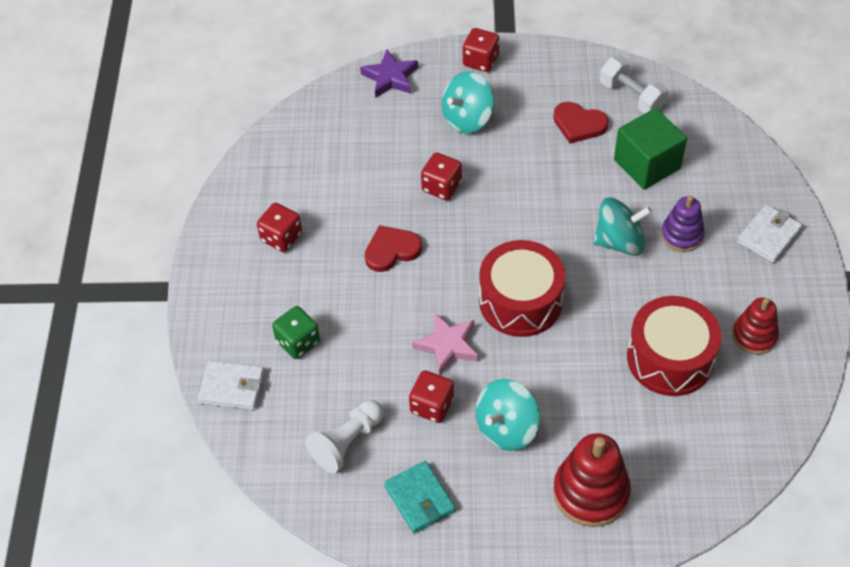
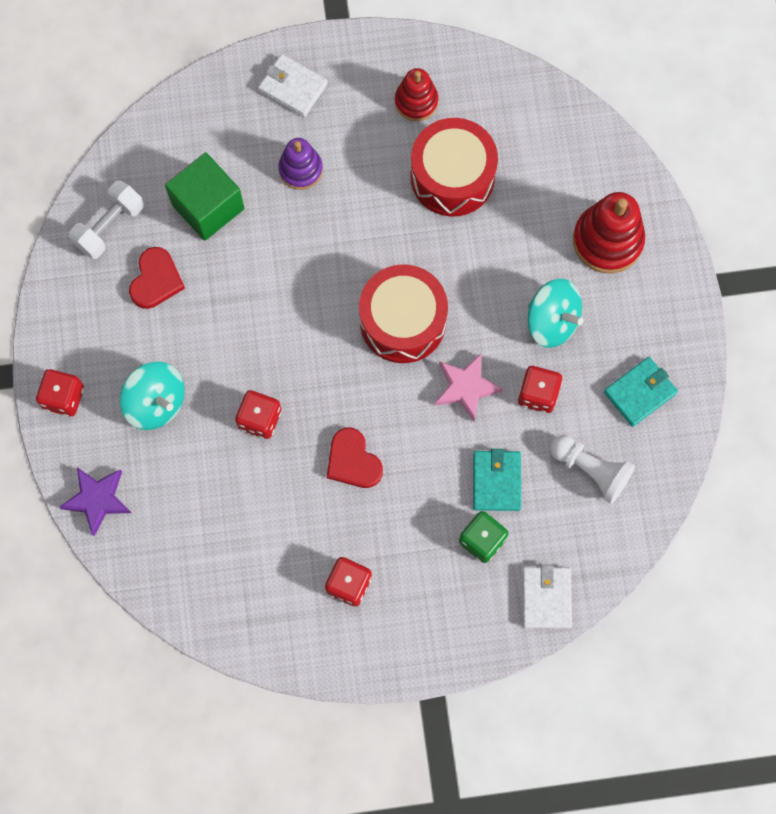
camera: 100 degrees left, 20 degrees up
turquoise spinning top [593,197,652,256] -> none
none -> turquoise wallet [473,449,521,511]

